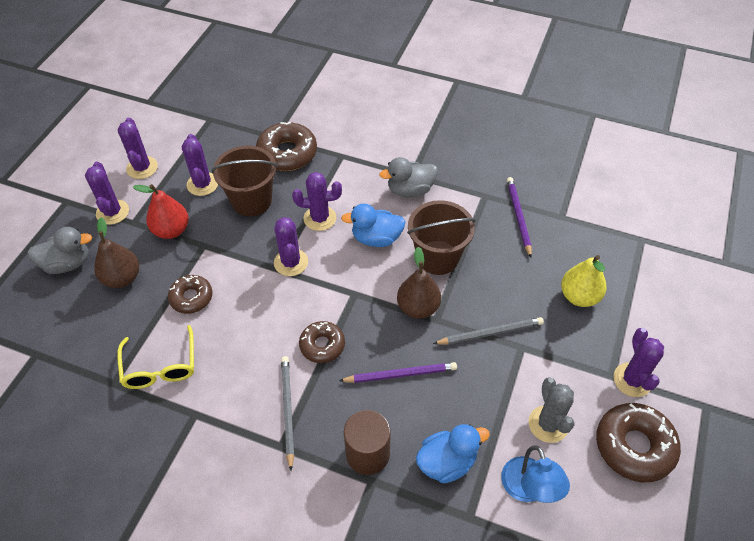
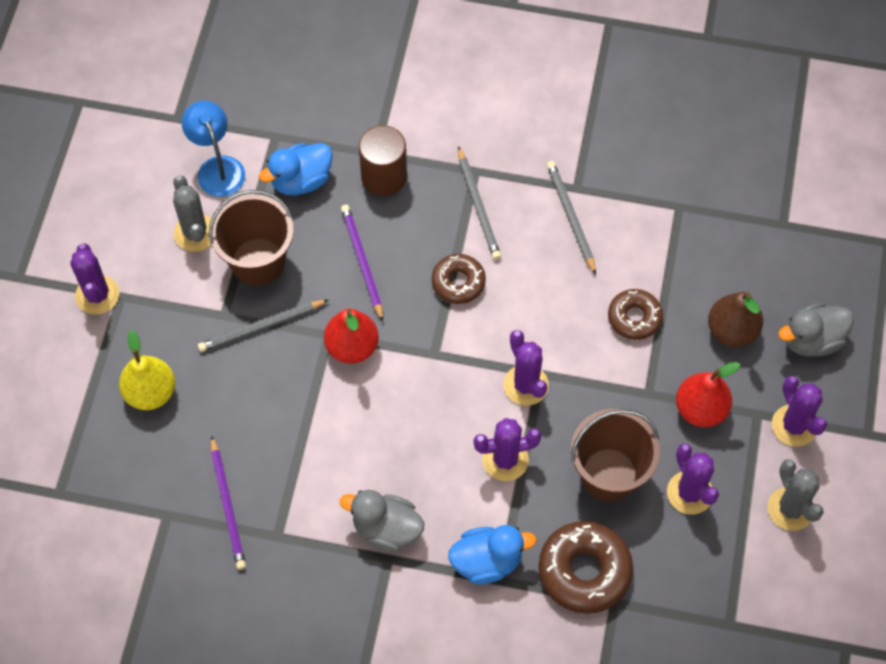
camera: 170 degrees right, 10 degrees up
yellow glasses [117,325,194,389] -> none
purple cactus [118,118,158,179] -> grey cactus [768,459,824,531]
purple pencil [339,362,457,383] -> purple pencil turned 90 degrees clockwise [341,205,383,321]
blue duck [341,203,406,247] -> blue duck moved to [448,525,537,584]
grey duck [379,157,438,197] -> grey duck turned 135 degrees counterclockwise [340,490,424,552]
brown pear [397,247,441,319] -> red pear [324,308,379,364]
brown bucket [407,200,476,275] -> brown bucket moved to [209,190,294,286]
brown donut [596,403,681,482] -> none
none -> grey pencil [547,161,596,275]

